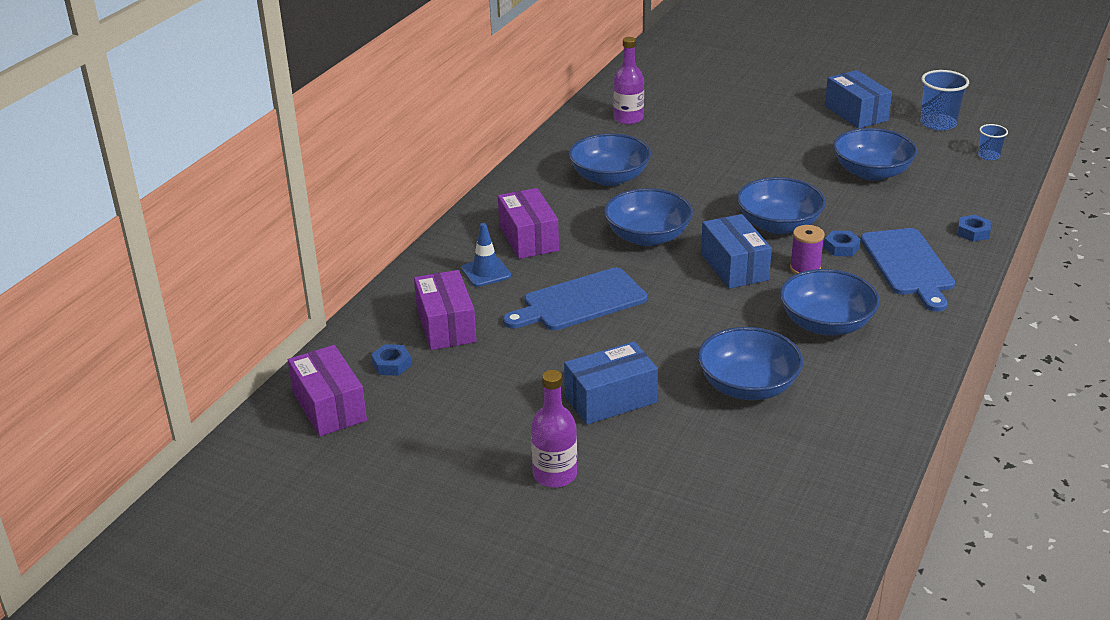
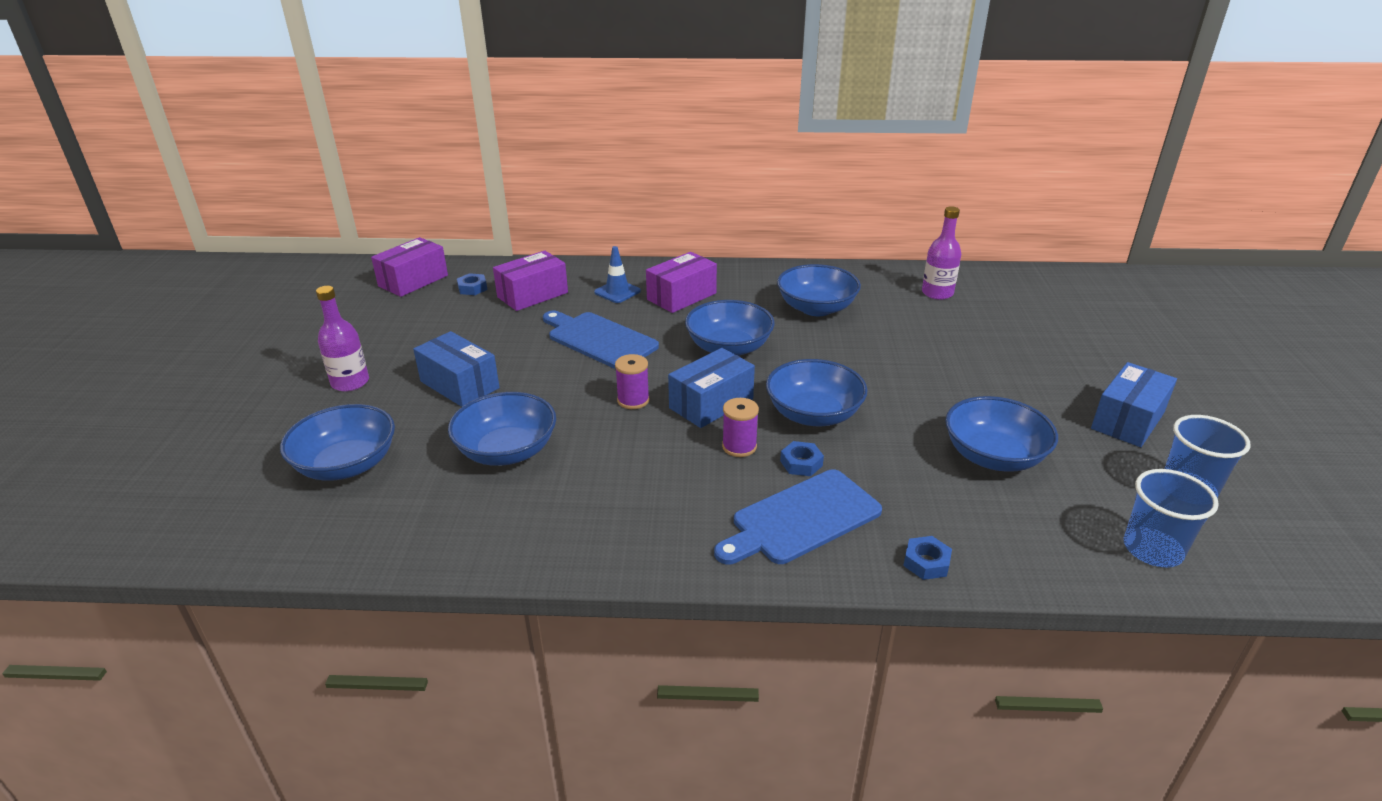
camera: 65 degrees right, 0 degrees up
blue bowl [780,269,880,335] -> blue bowl moved to [280,404,395,481]
blue cup [978,124,1008,160] -> blue cup [1124,469,1219,567], size x1.74
none -> purple spool [615,354,649,409]

